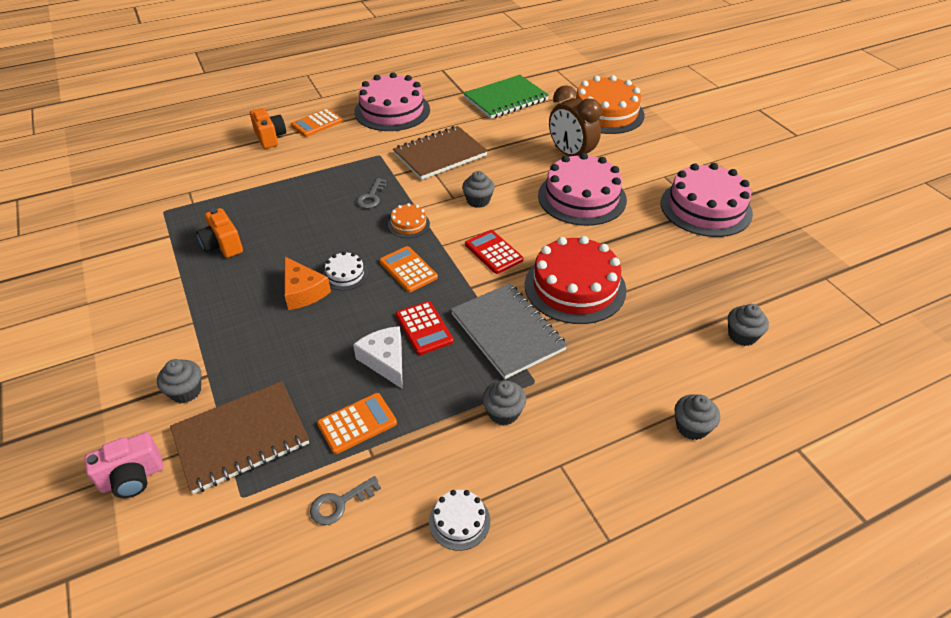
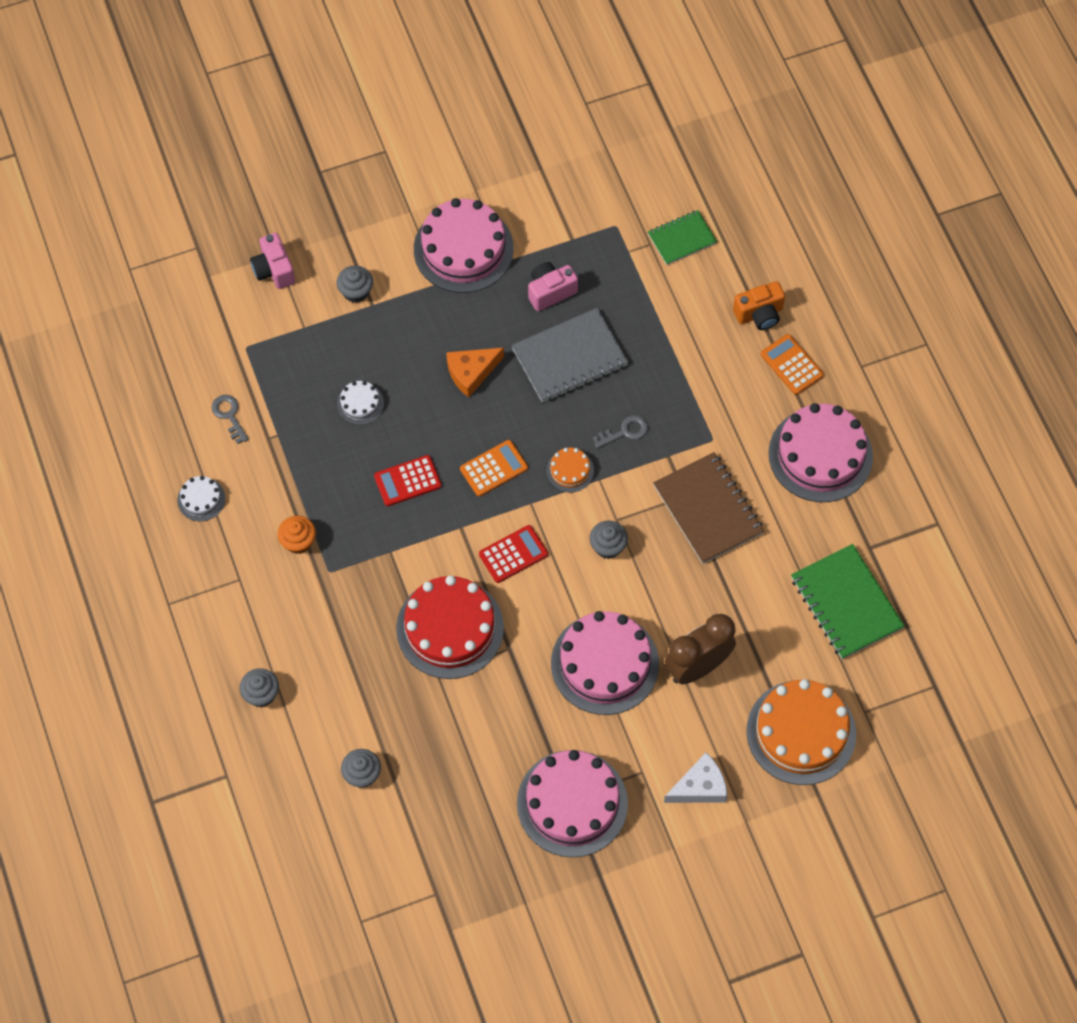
camera: 95 degrees right, 20 degrees up
brown notebook [170,381,309,494] -> none
orange camera [196,208,243,258] -> pink camera [528,262,578,311]
orange calculator [317,393,397,454] -> none
white cake [323,252,368,291] -> white cake moved to [337,381,384,425]
white cheese [353,326,403,389] -> white cheese moved to [664,753,728,803]
grey key [356,178,386,208] -> grey key turned 135 degrees clockwise [593,415,648,448]
grey notebook [451,283,568,379] -> grey notebook moved to [511,308,628,403]
grey cupcake [482,380,526,425] -> orange cupcake [278,516,316,554]
none -> pink cake [414,198,514,293]
none -> green notebook [648,210,717,265]

